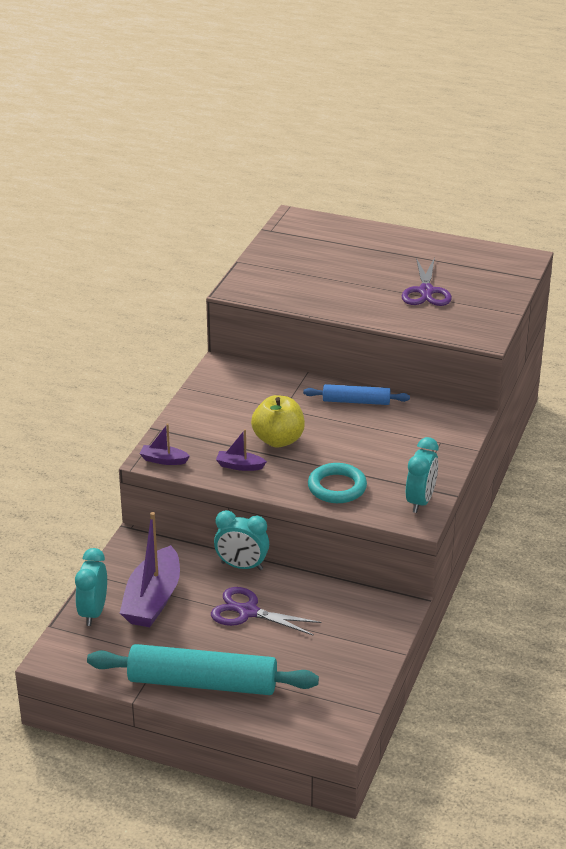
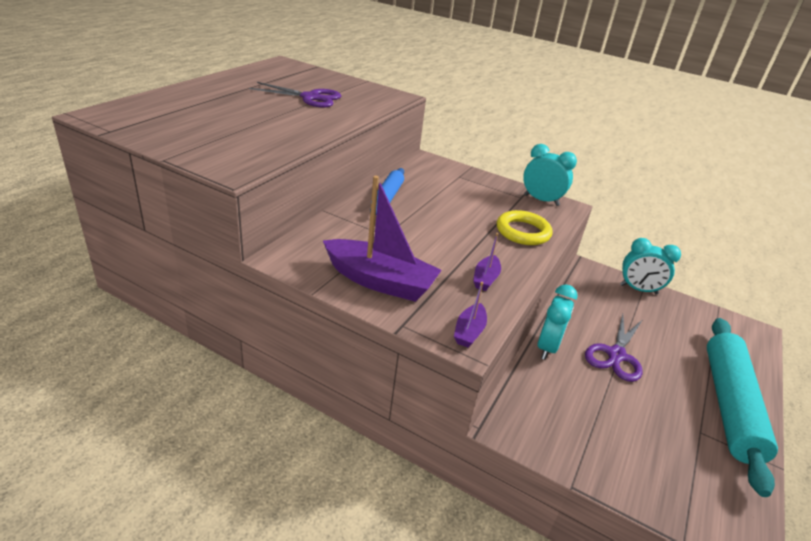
camera: 85 degrees left, 0 degrees up
turquoise clock [75,548,107,626] -> turquoise clock moved to [620,238,681,295]
purple boat [120,512,180,627] -> purple boat moved to [323,175,442,302]
yellow apple [251,395,305,447] -> none
turquoise ring [308,463,367,503] -> yellow ring [497,210,553,245]

